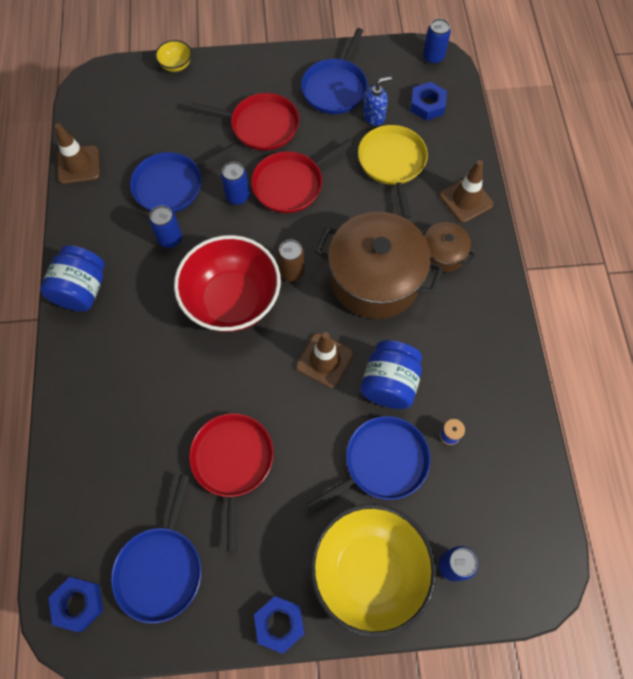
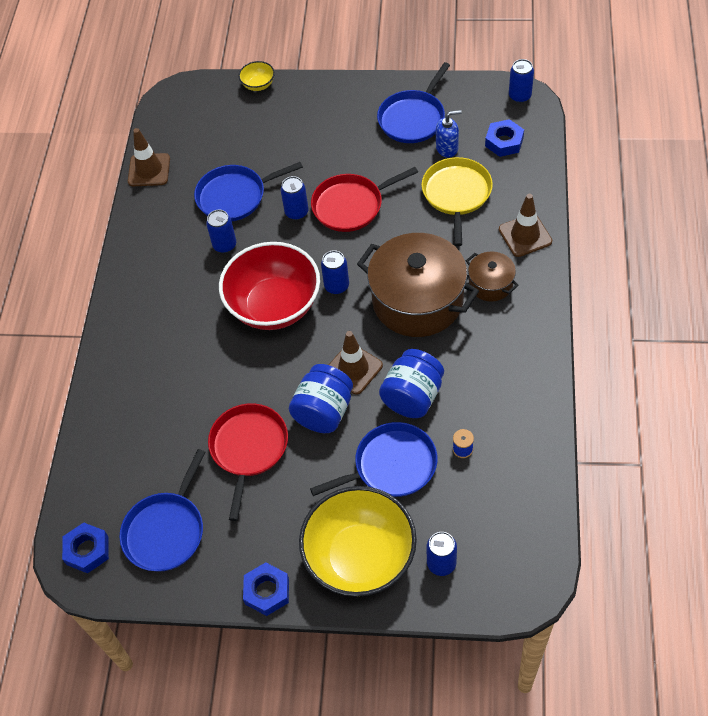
camera: 15 degrees right, 10 degrees down
blue jar [40,245,105,312] -> blue jar moved to [289,364,353,433]
red pan [190,93,299,151] -> none
brown can [277,239,305,281] -> blue can [321,250,349,295]

